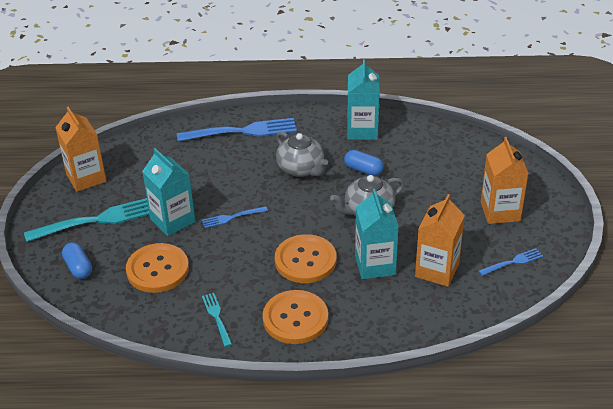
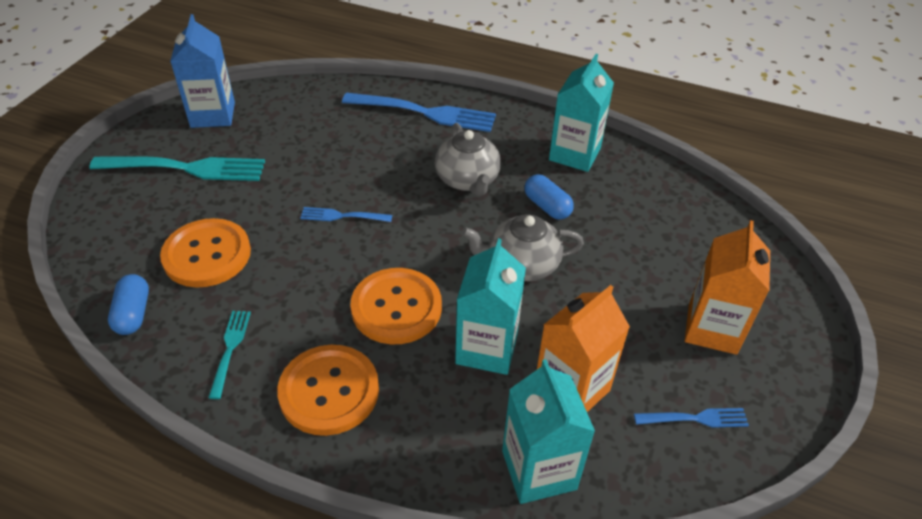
camera: 20 degrees right, 5 degrees up
orange carton [55,107,106,192] -> blue carton [170,14,235,128]
blue capsule [62,242,92,279] -> blue capsule moved to [108,274,149,335]
turquoise carton [142,148,195,236] -> turquoise carton moved to [502,359,595,504]

